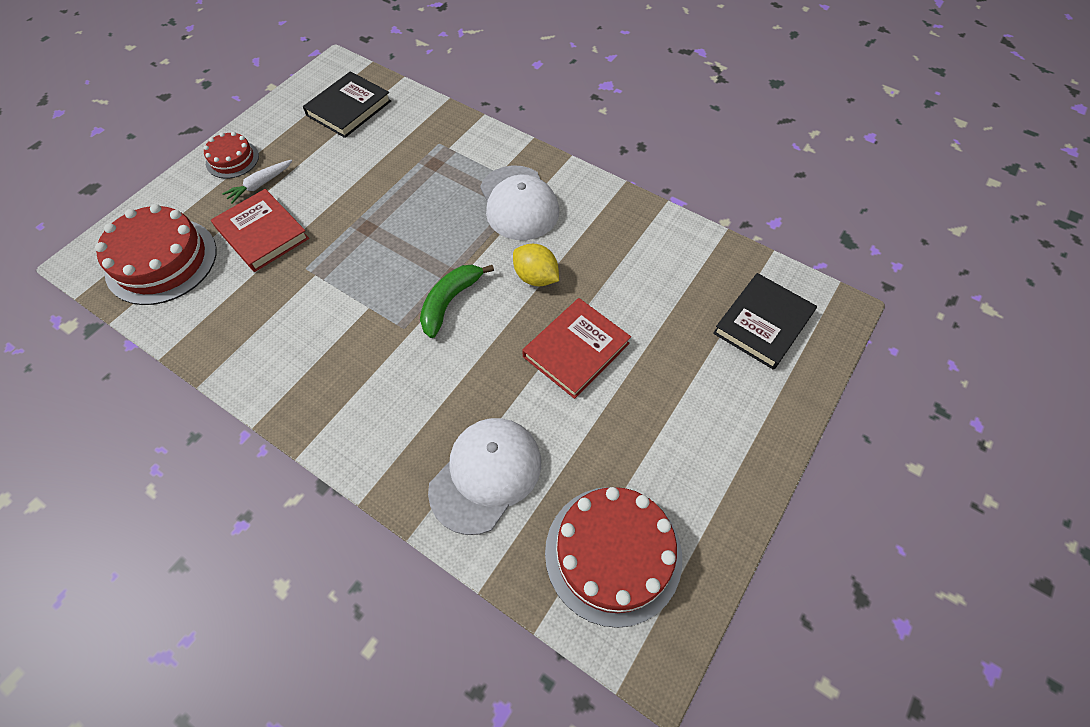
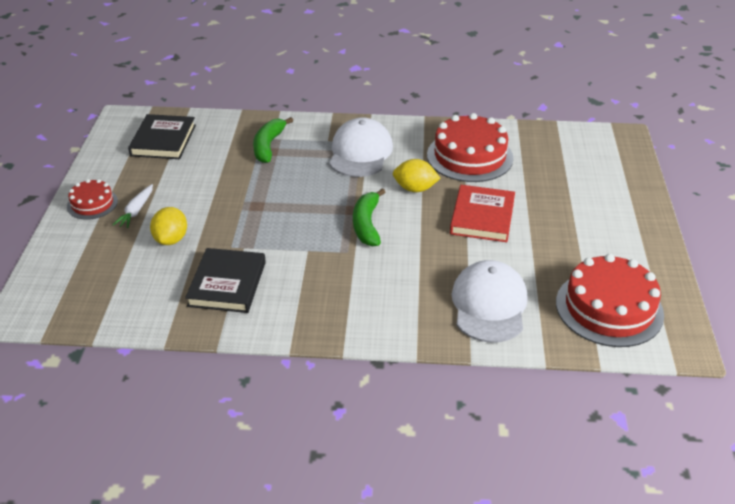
camera: 30 degrees left, 20 degrees down
red cake [95,204,217,305] -> red cake moved to [427,113,513,182]
red book [211,189,309,272] -> yellow lemon [150,207,187,245]
white cap [480,165,559,240] -> white cap turned 120 degrees counterclockwise [329,117,393,177]
black book [713,273,817,370] -> black book moved to [185,248,266,313]
none -> green banana [253,117,293,163]

